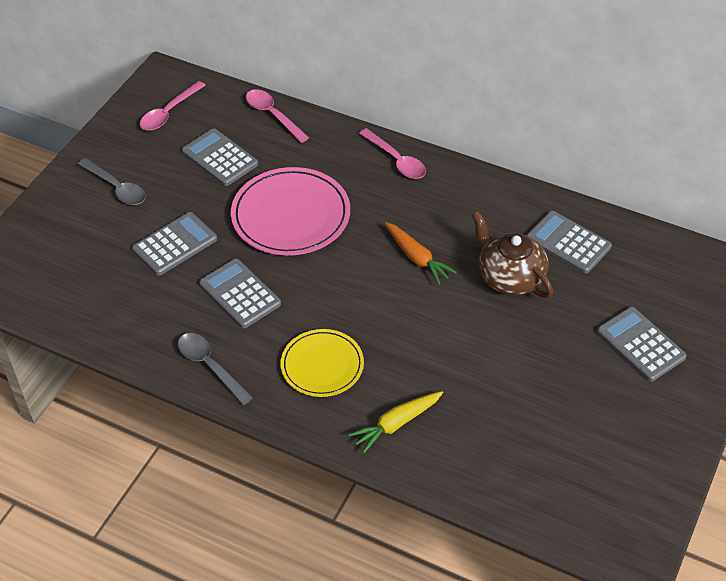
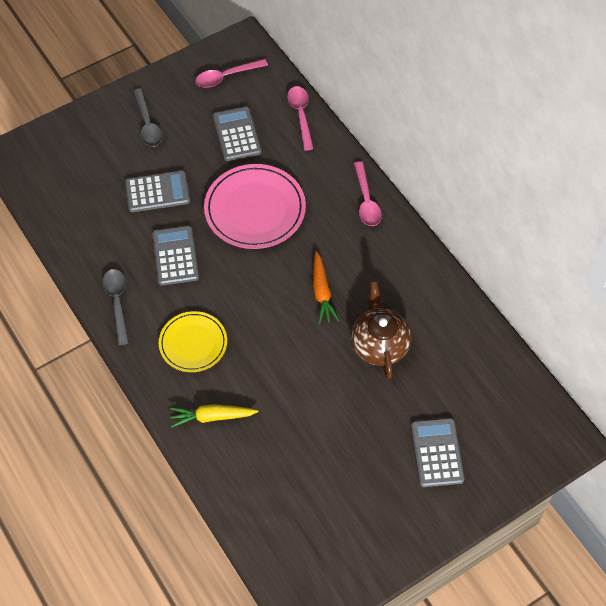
camera: 30 degrees right, 10 degrees up
grey calculator [526,211,612,274] -> none

